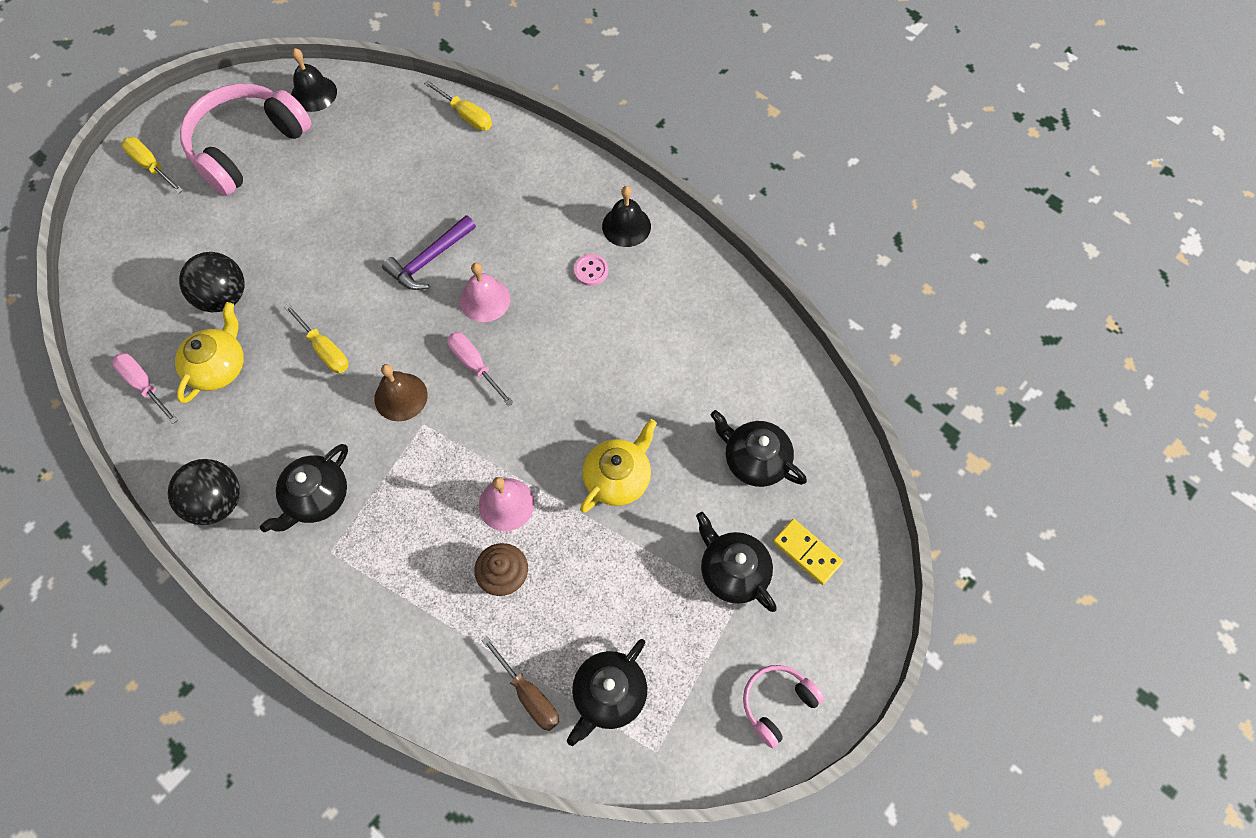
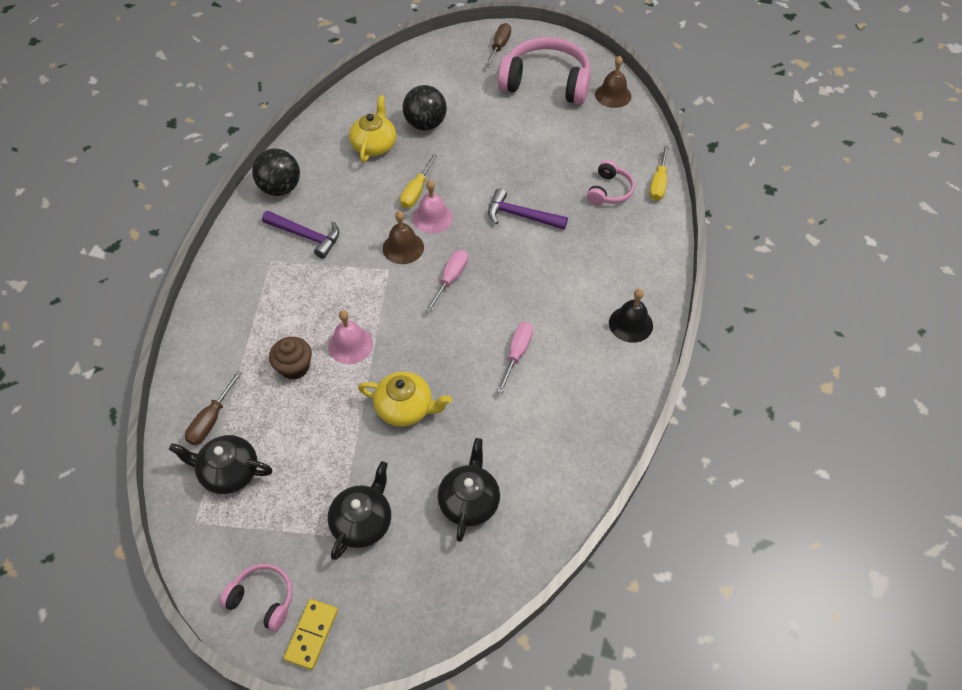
camera: 65 degrees right, 10 degrees down
pink screwdriver [112,353,178,424] -> pink screwdriver moved to [497,322,533,393]
yellow screwdriver [122,137,183,194] -> brown screwdriver [485,23,511,67]
yellow teapot [175,302,244,403] -> yellow teapot turned 75 degrees counterclockwise [349,95,396,163]
black teapot [260,444,348,532] -> purple hammer [262,211,339,259]
black bell [291,48,337,112] -> brown bell [595,56,631,108]
pink bell [460,263,510,322] -> pink bell moved to [413,180,453,233]
pink button [574,254,608,286] -> none
yellow domino [773,519,843,585] -> yellow domino moved to [284,599,338,670]
none -> pink headphones [587,160,635,205]

